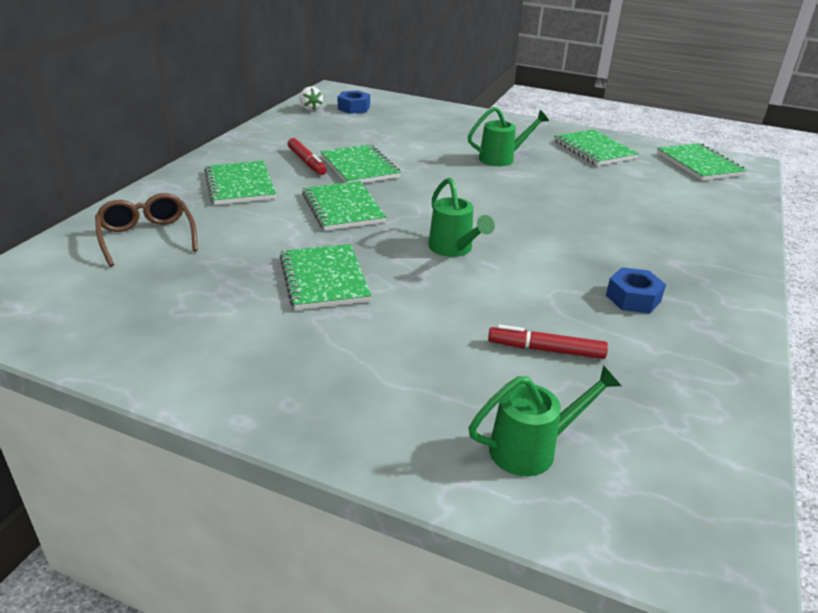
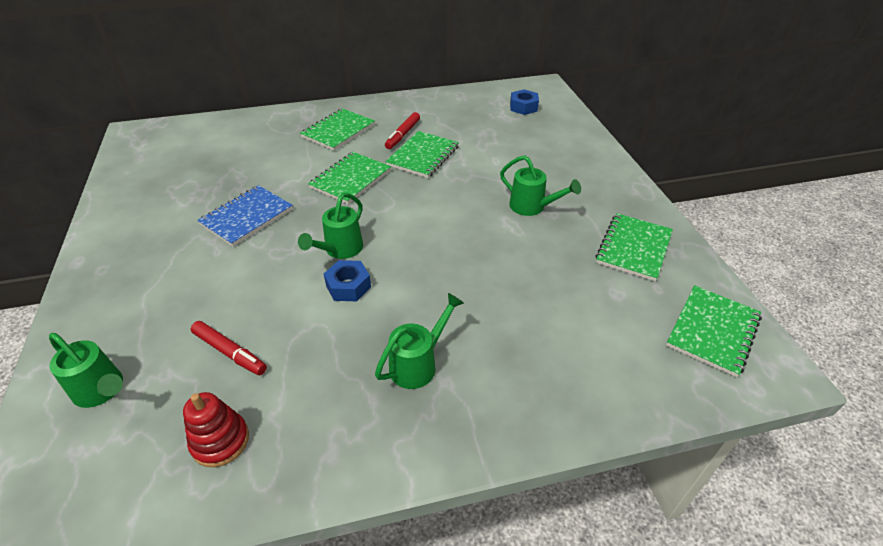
camera: 55 degrees right, 10 degrees up
brown glasses [95,193,198,267] -> none
green notebook [279,244,371,310] -> blue notebook [197,185,293,246]
white strawberry [300,86,323,111] -> none
red marker [488,325,608,359] -> red marker turned 150 degrees clockwise [191,321,267,375]
blue nut [606,267,666,313] -> blue nut moved to [324,260,371,301]
none -> red stacking toy [183,392,249,467]
none -> green watering can [375,293,464,389]

